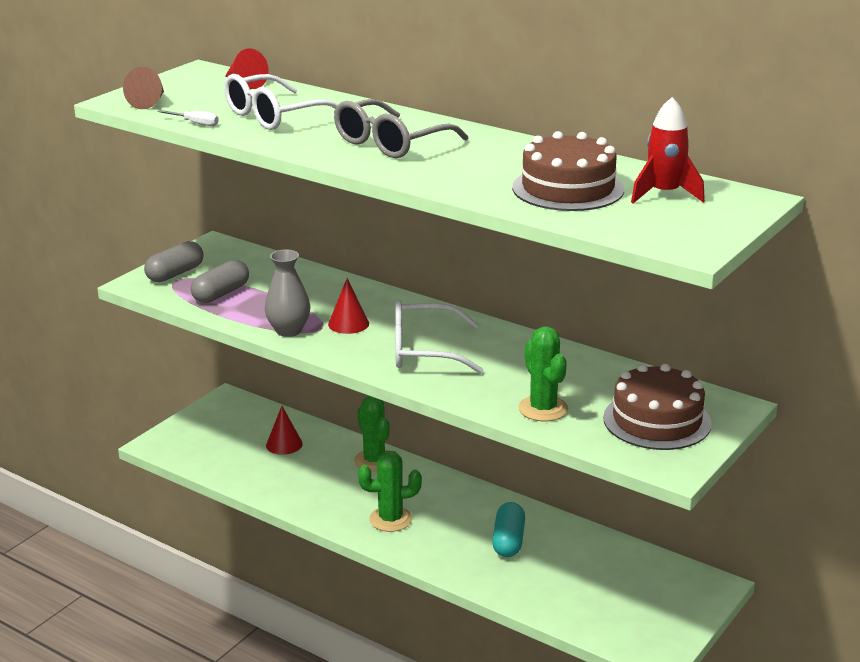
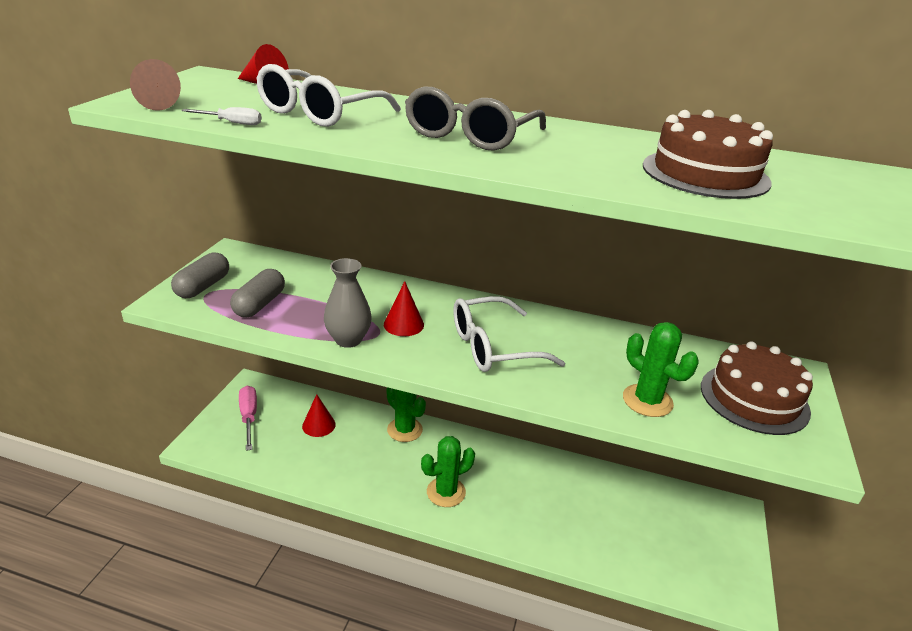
camera: 20 degrees left, 5 degrees up
turquoise capsule [492,502,525,557] -> none
red rocket [631,97,705,203] -> none
none -> pink screwdriver [239,386,257,451]

